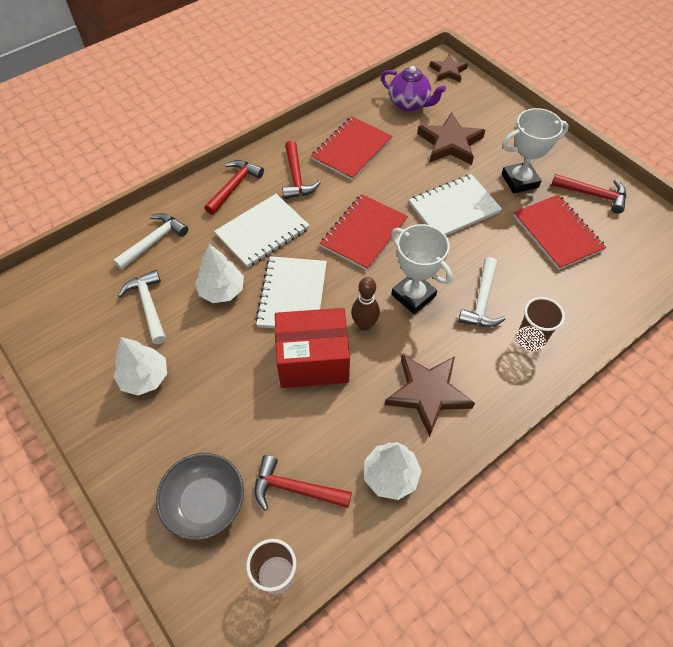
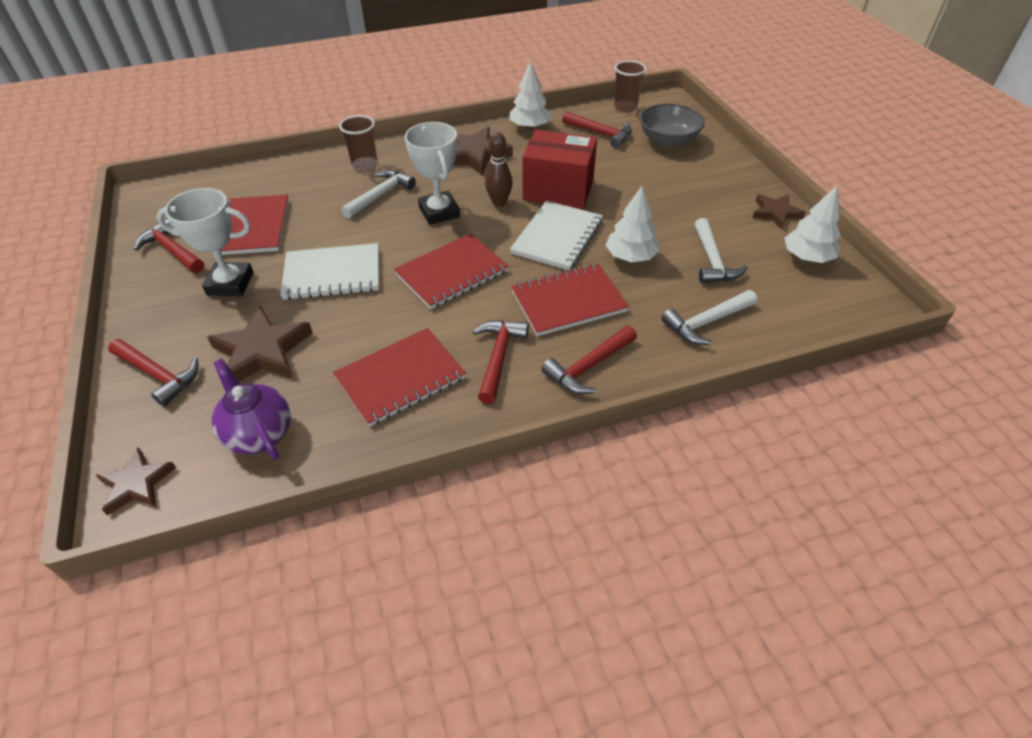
camera: 160 degrees left, 10 degrees down
white tree [113,337,167,396] -> white tree moved to [784,186,841,263]
white notebook [214,194,310,268] -> red notebook [511,264,629,336]
none -> red hammer [108,339,199,407]
none -> brown star [752,194,806,229]

